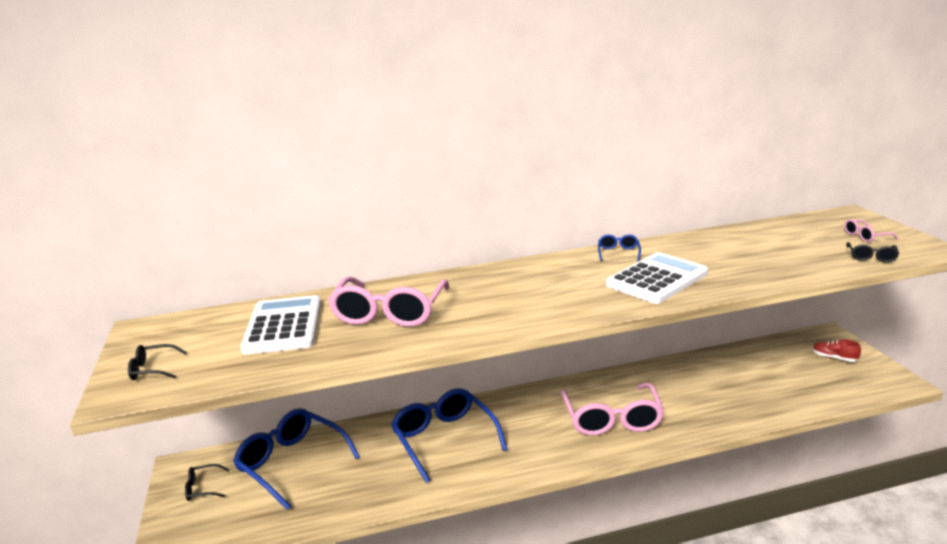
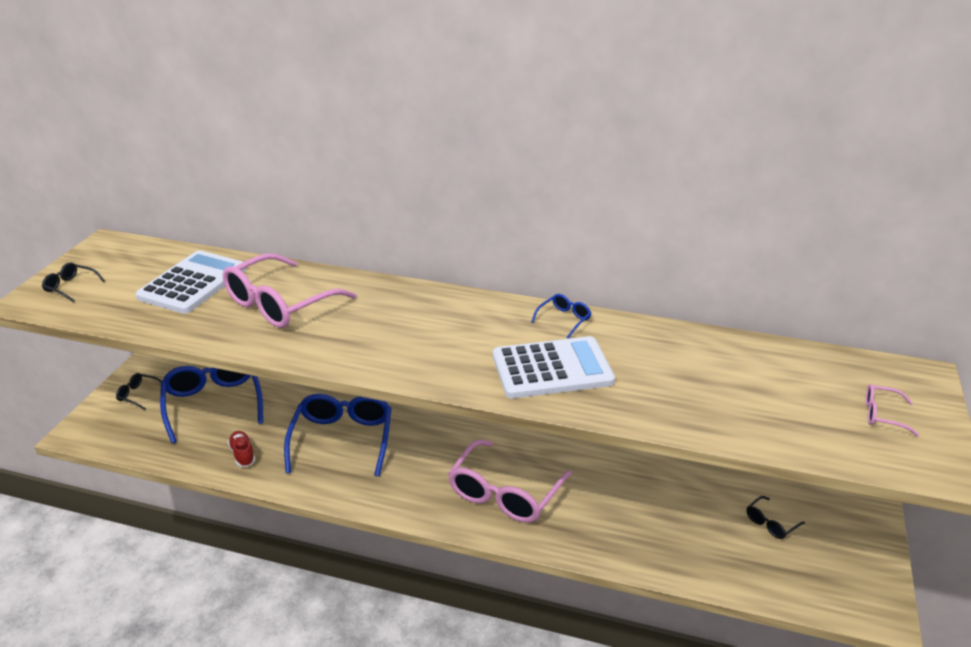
camera: 30 degrees right, 10 degrees up
red shoe [812,339,861,362] -> red shoe moved to [228,431,255,467]
black glasses [847,242,899,263] -> black glasses moved to [747,496,805,539]

